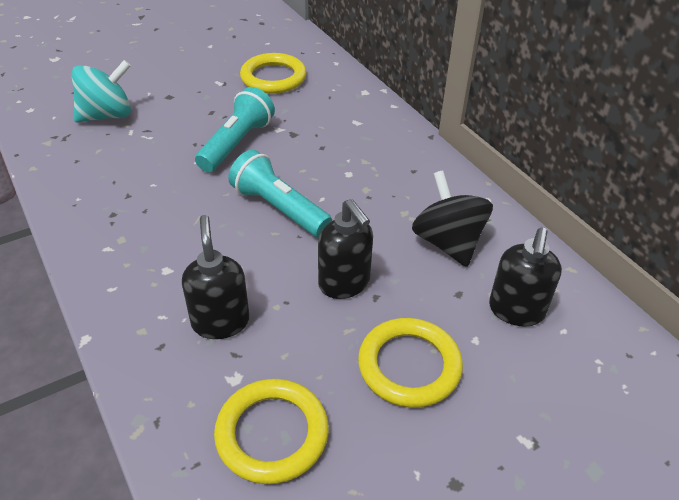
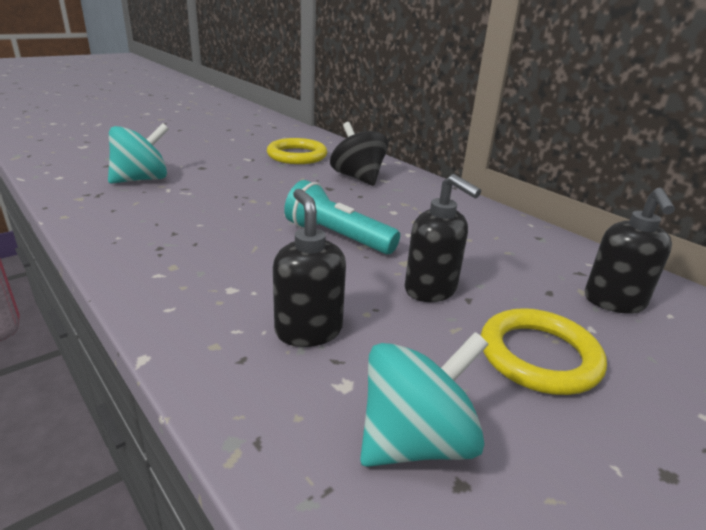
camera: 10 degrees left, 15 degrees down
turquoise flashlight [195,87,275,172] -> none
yellow ring [214,379,329,484] -> turquoise spinning top [360,332,489,467]
black spinning top [412,171,493,267] -> black spinning top moved to [330,122,388,186]

